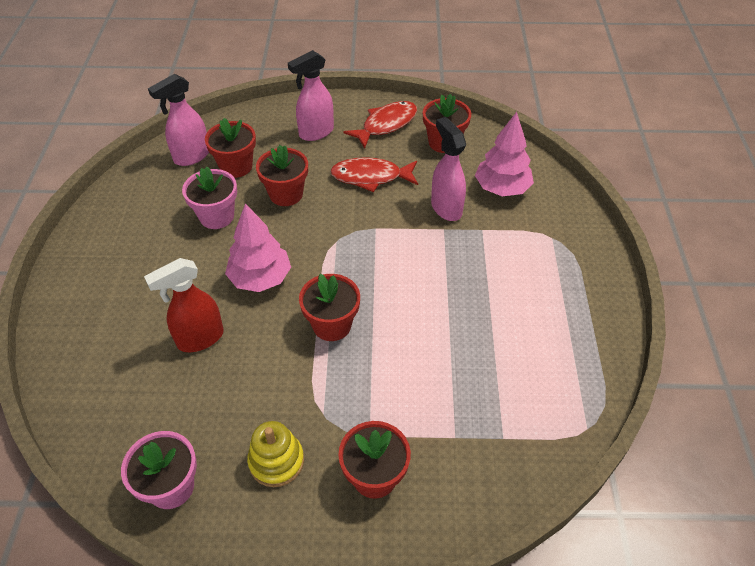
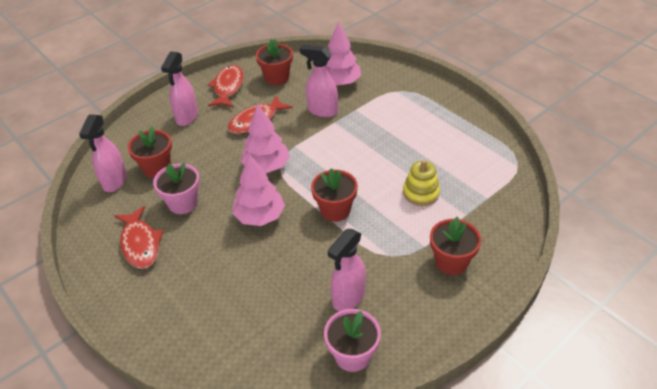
camera: 40 degrees left, 5 degrees down
red spray bottle [144,258,224,352] -> none
yellow stacking toy [247,421,304,487] -> yellow stacking toy moved to [403,160,440,206]
red flower pot [256,145,308,206] -> none
none -> red fish [114,206,164,269]
none -> pink tree [241,104,290,173]
none -> pink spray bottle [327,229,366,311]

